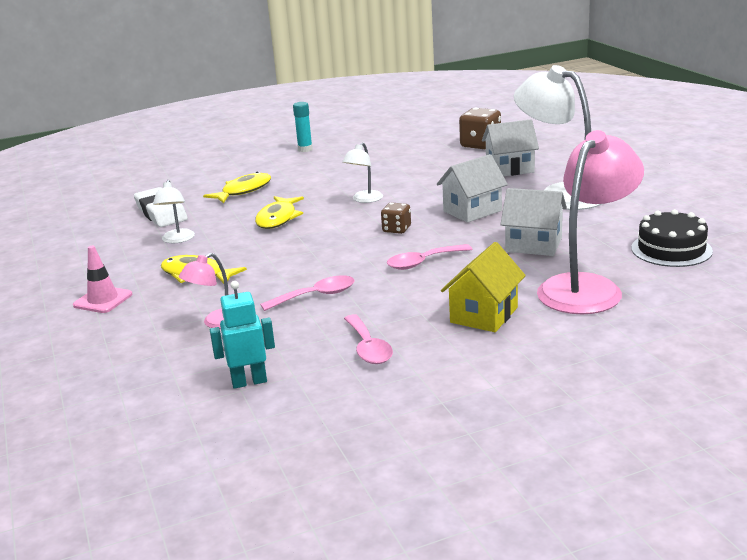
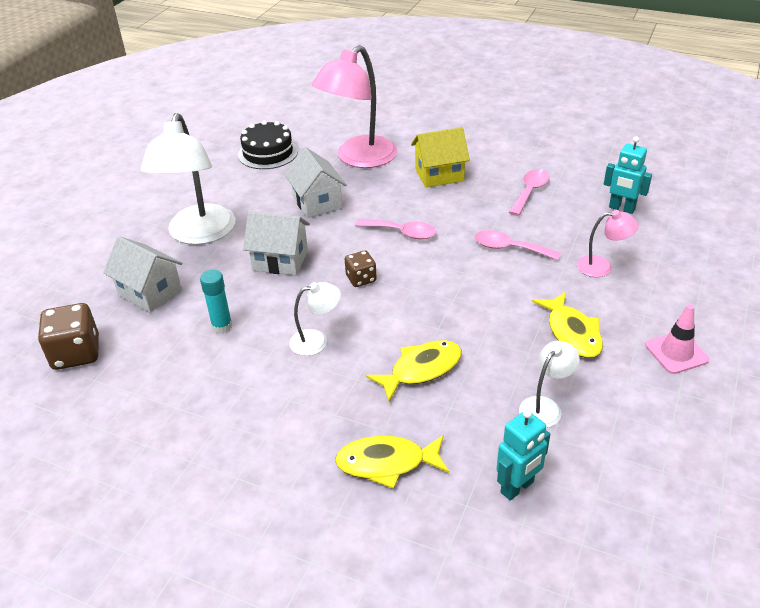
camera: 135 degrees left, 15 degrees up
white eraser [134,187,188,227] -> turquoise robot [496,409,550,501]
turquoise glue stick [293,102,313,152] -> turquoise glue stick moved to [200,270,233,334]
pink lamp [537,130,644,314] -> pink lamp turned 45 degrees counterclockwise [312,45,397,168]

